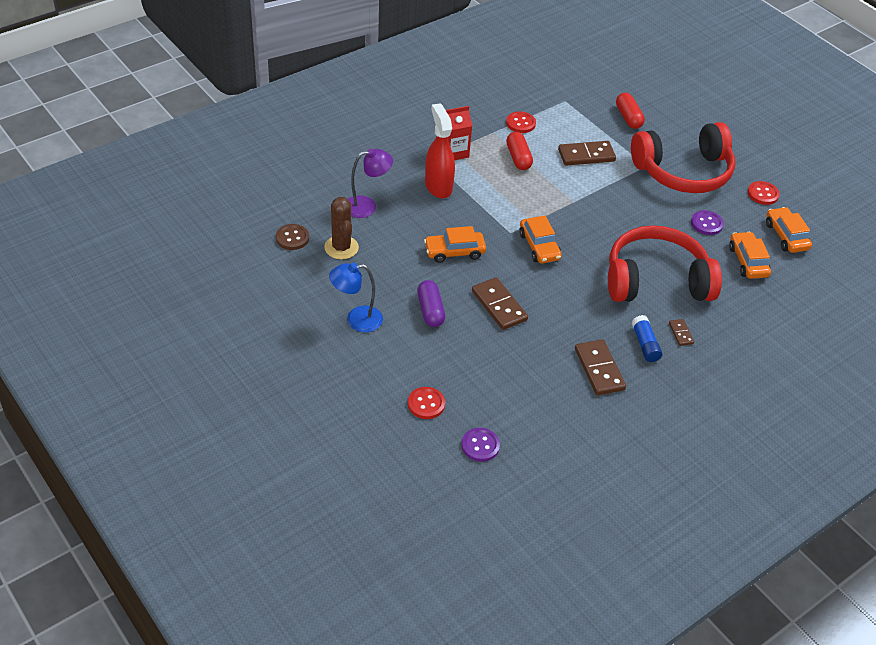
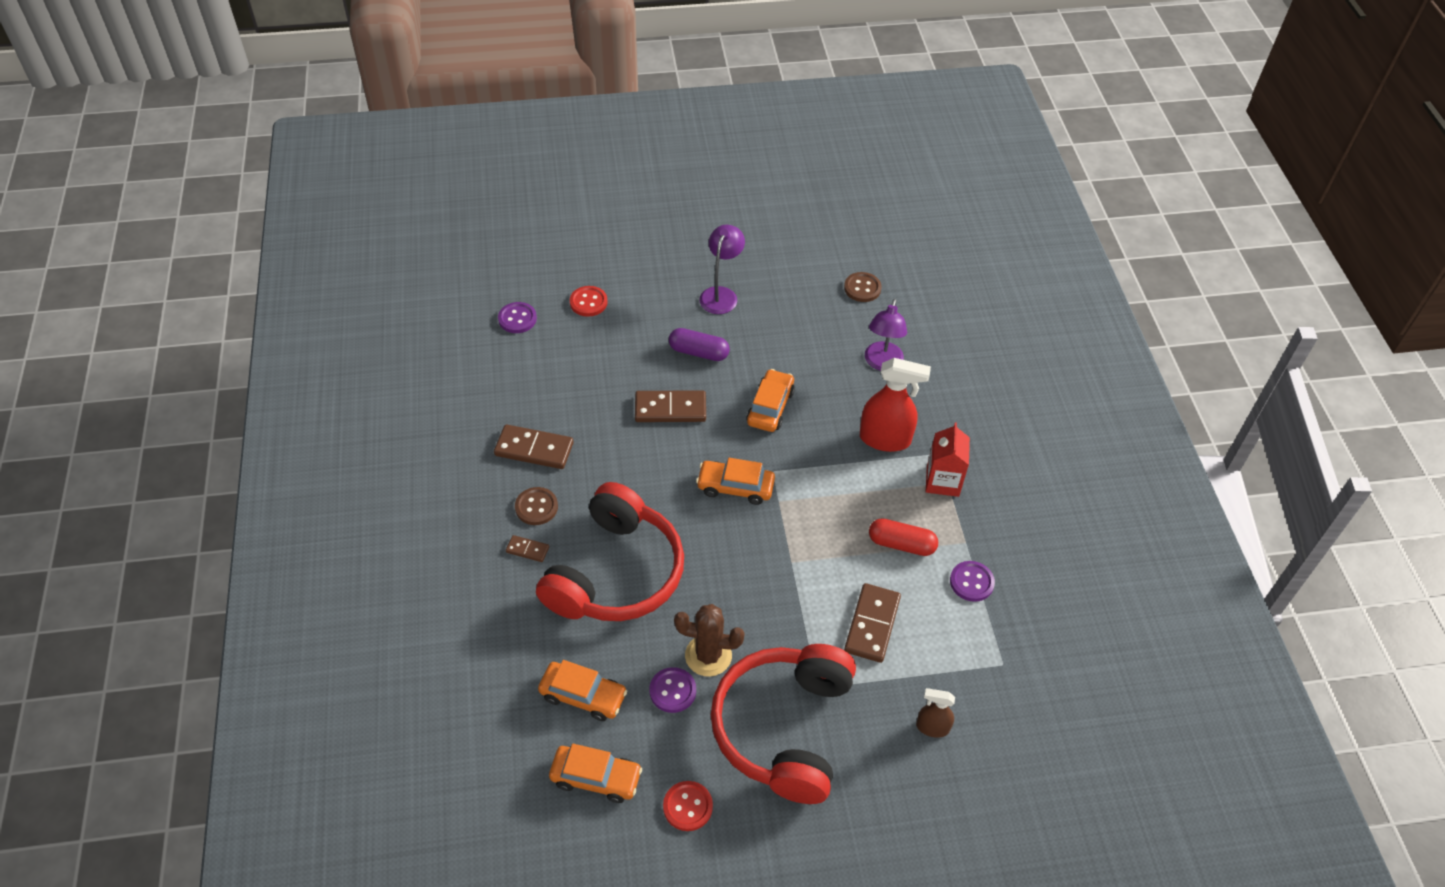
camera: 120 degrees right, 5 degrees up
brown cactus [324,197,359,259] -> brown cactus moved to [674,604,745,677]
blue lamp [329,263,383,332] -> purple lamp [699,225,745,314]
red button [506,112,536,133] -> purple button [950,561,995,602]
red capsule [616,93,645,129] -> brown spray bottle [916,688,955,738]
blue glue stick [632,315,662,362] -> brown button [515,487,558,525]

